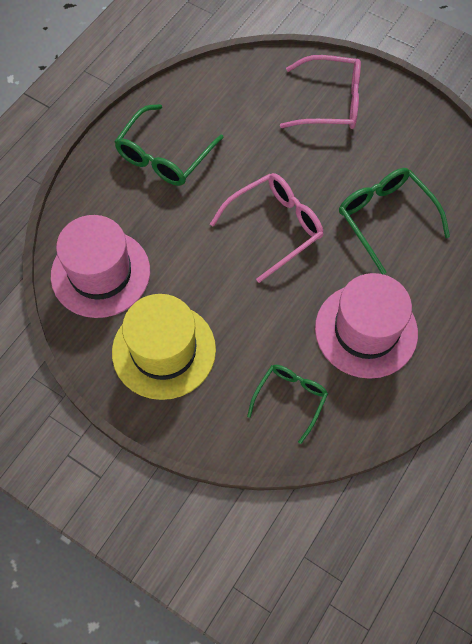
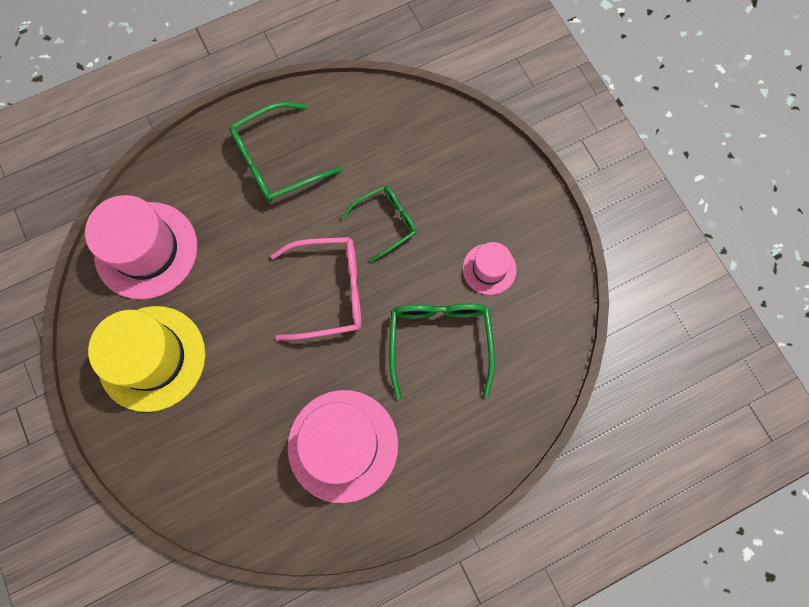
camera: 30 degrees right, 10 degrees up
green glasses [247,365,328,444] -> green glasses moved to [341,185,417,263]
pink glasses [280,55,361,129] -> none
none -> pink hat [463,242,517,295]

